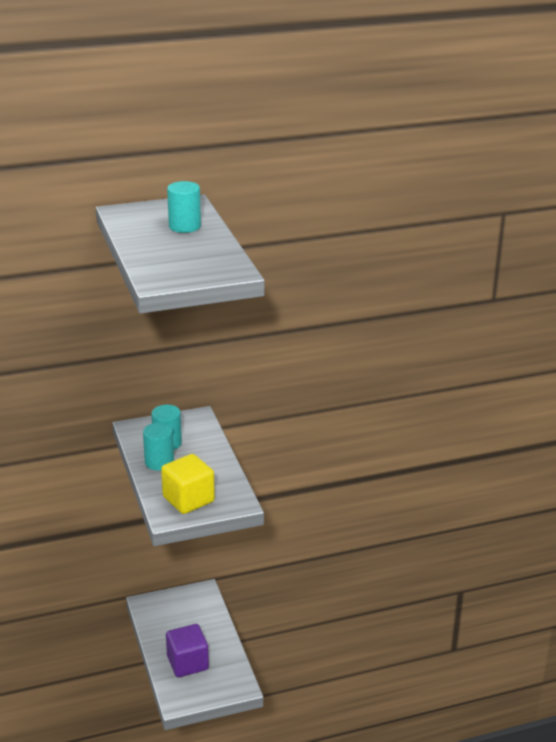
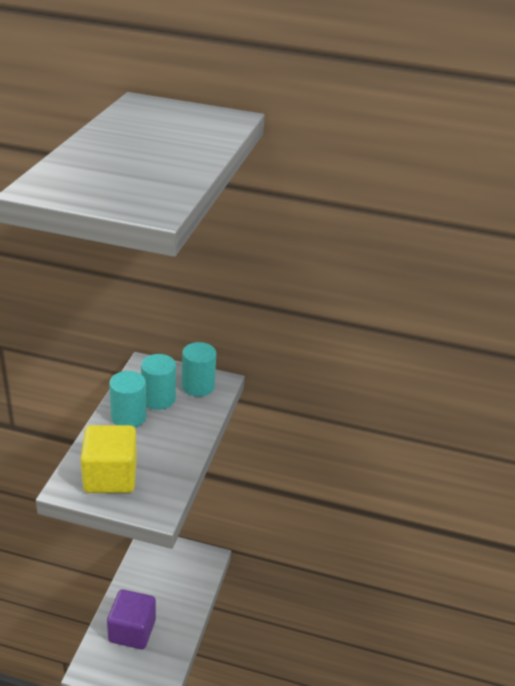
camera: 30 degrees right, 5 degrees up
turquoise cylinder [167,181,201,233] -> turquoise cylinder moved to [182,342,216,397]

